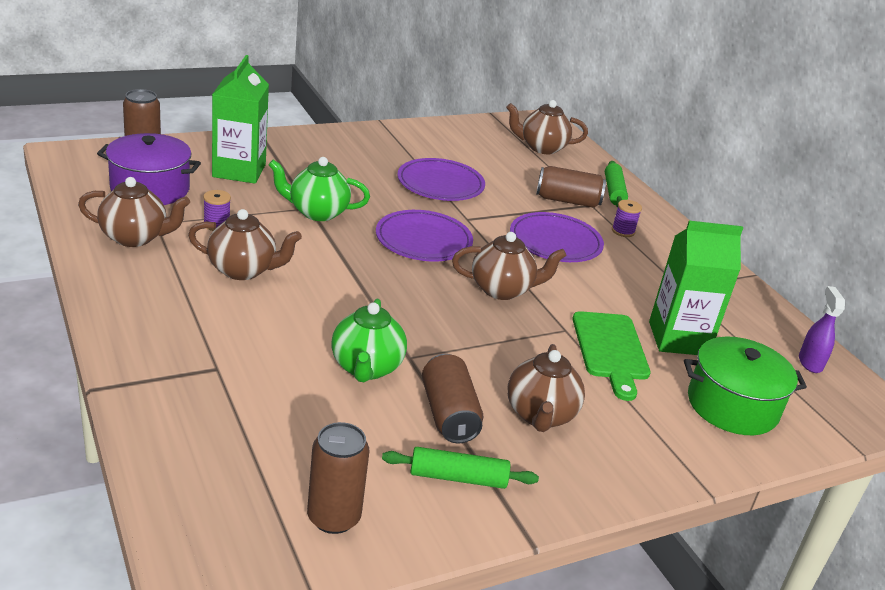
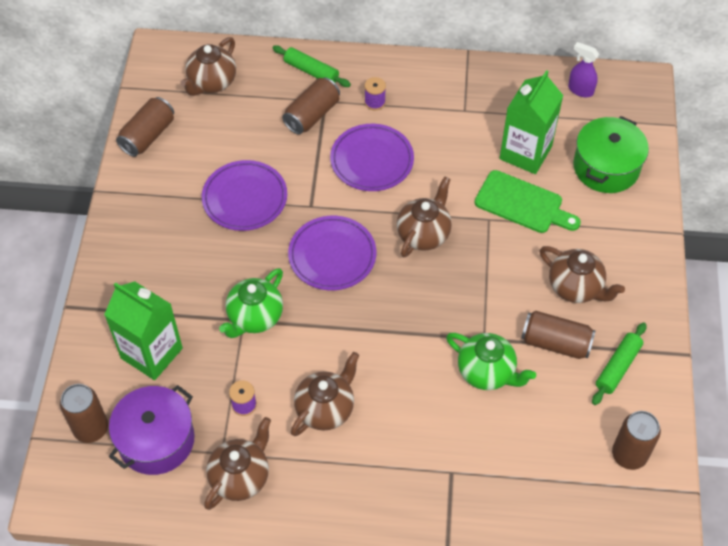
camera: 55 degrees left, 25 degrees up
none -> brown can [116,97,174,157]

